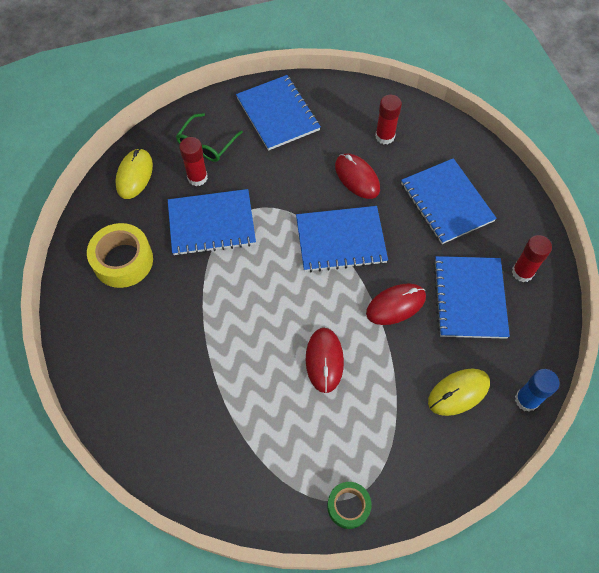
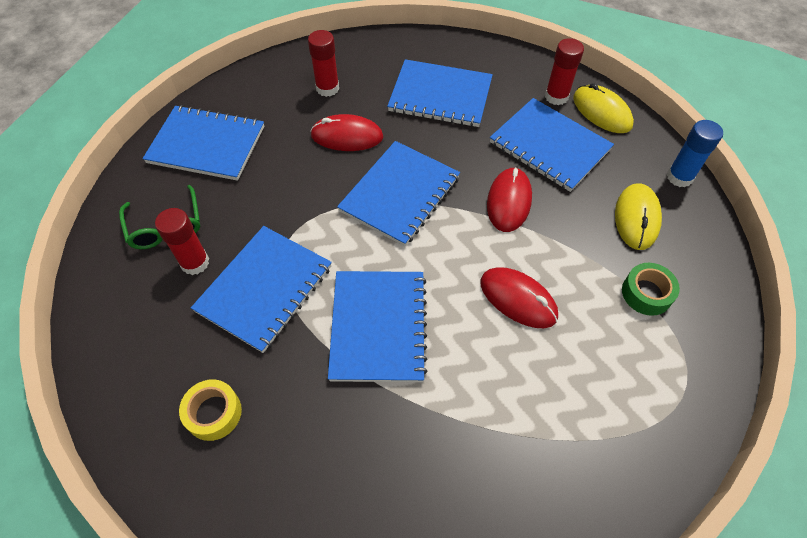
camera: 50 degrees left, 5 degrees down
yellow tape [87,223,153,288] -> yellow tape [179,379,242,441], size x0.61
yellow mouse [115,148,153,199] -> yellow mouse moved to [573,83,634,133]
green tape [327,482,372,529] -> green tape moved to [622,263,680,316]
none -> blue notebook [328,271,428,382]

